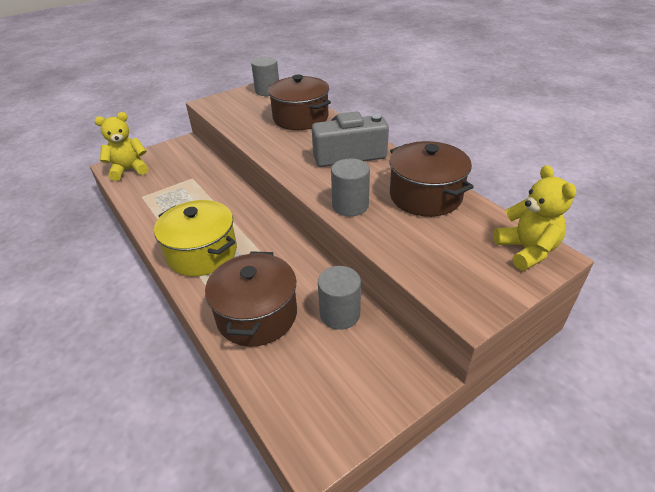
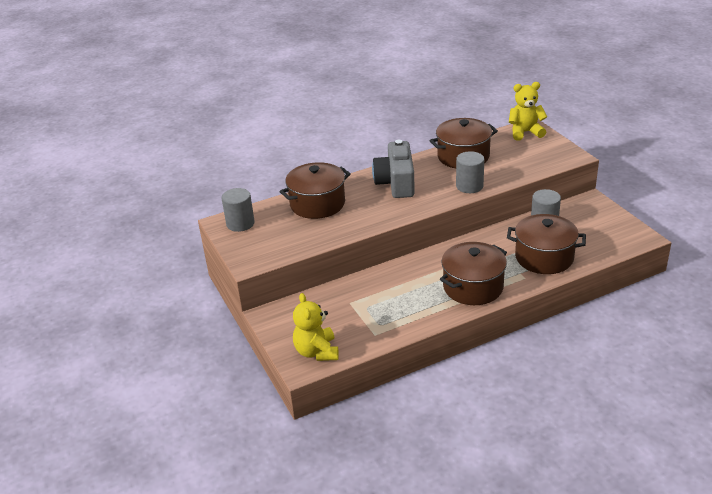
camera: 80 degrees left, 5 degrees down
yellow pot [154,200,237,276] -> brown pot [440,242,507,305]

